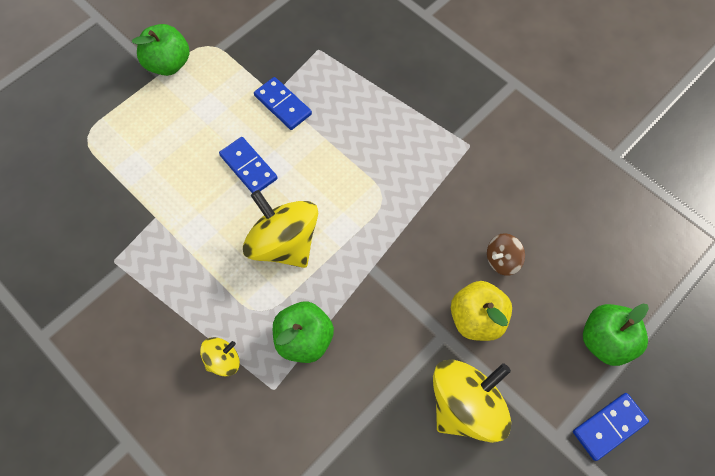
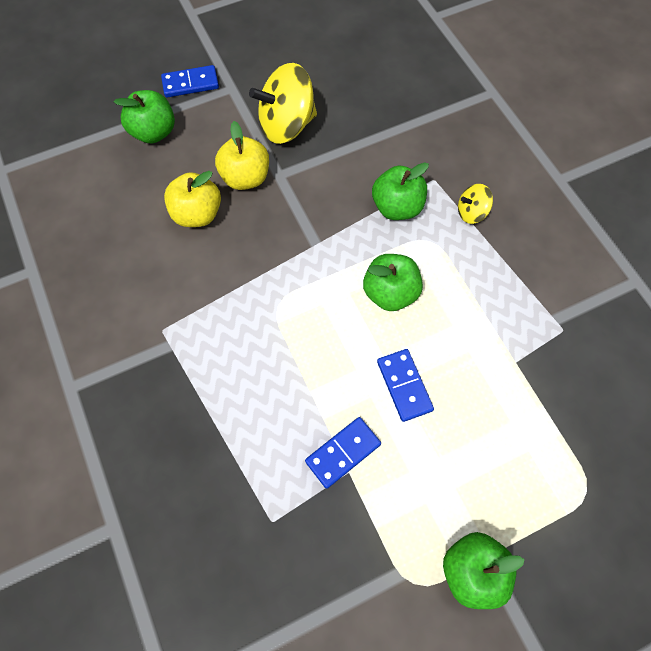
camera: 160 degrees left, 0 degrees up
yellow spinning top [243,190,318,268] -> green apple [363,254,423,311]
blue domino [254,77,312,130] -> blue domino turned 75 degrees clockwise [305,417,381,489]
brown spinning top [487,233,525,276] -> yellow apple [164,171,221,227]

